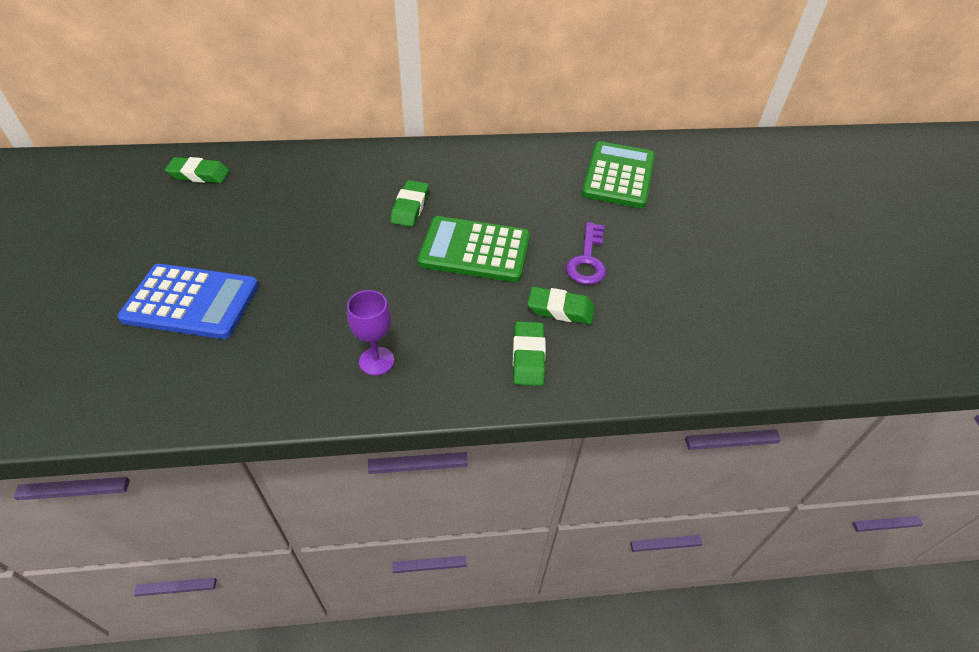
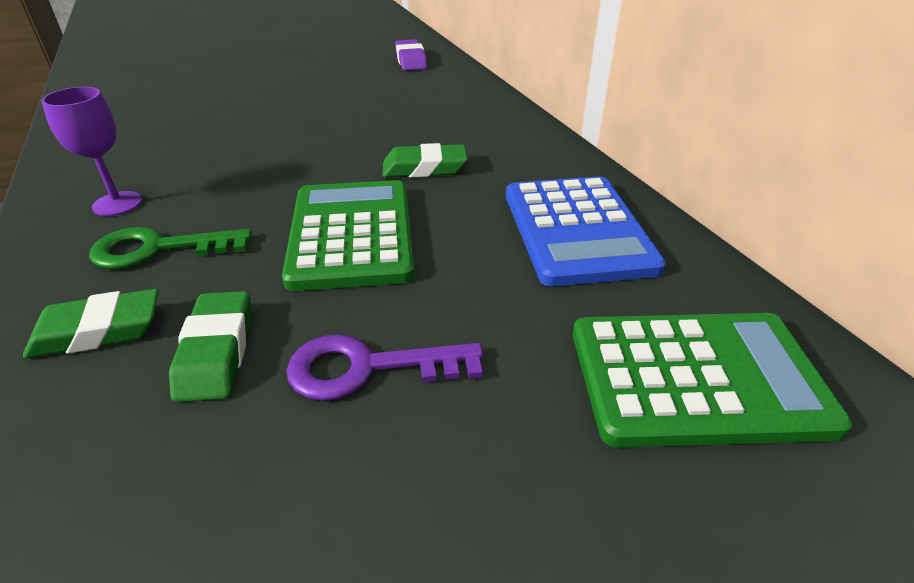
camera: 75 degrees right, 10 degrees down
blue calculator [117,264,259,339] -> blue calculator moved to [506,176,666,287]
green eraser [165,157,230,183] -> purple eraser [395,39,427,70]
none -> green key [89,227,252,269]

